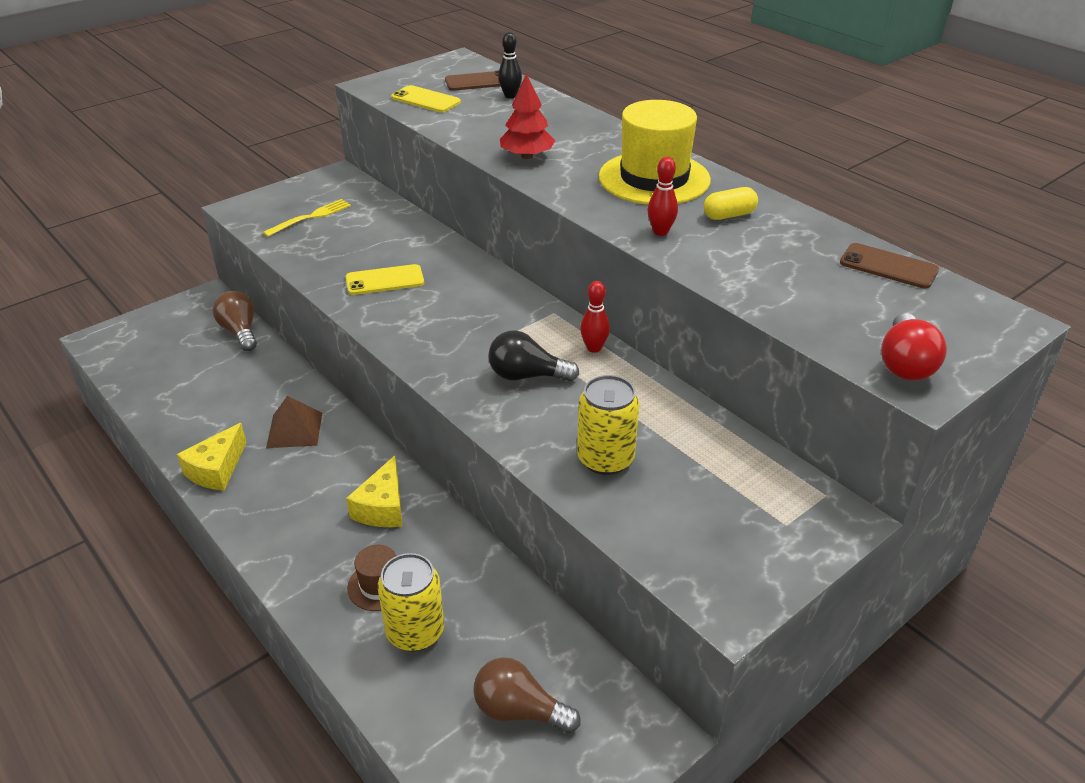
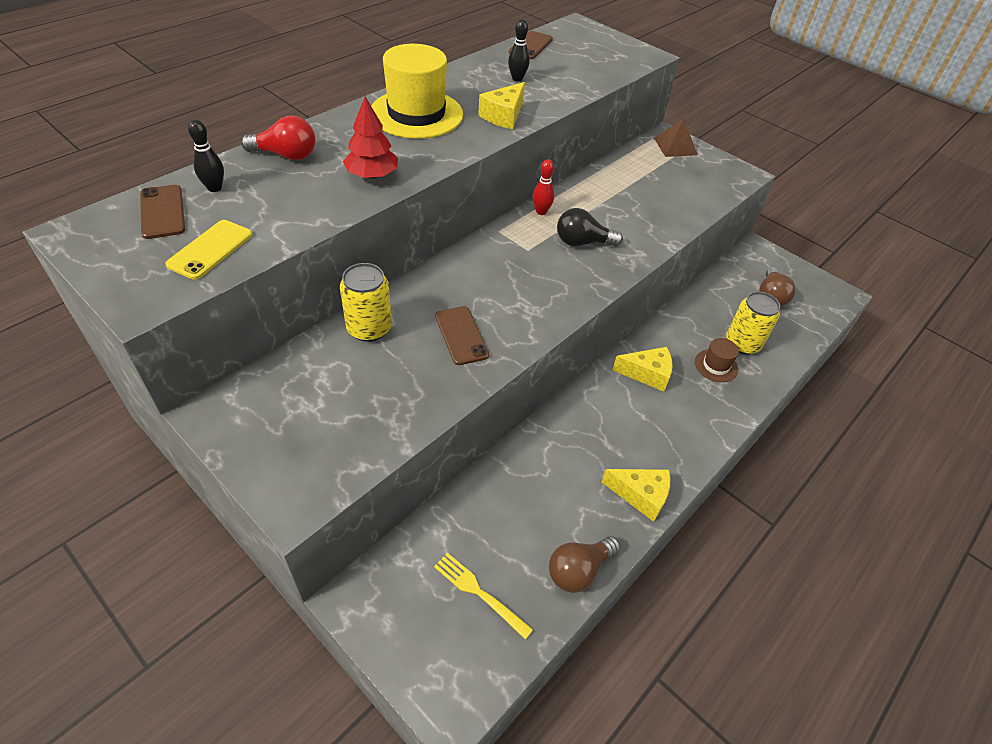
camera: 100 degrees left, 10 degrees up
brown light bulb [213,291,257,351] -> brown light bulb moved to [549,536,620,593]
yellow fork [263,199,351,237] -> yellow fork moved to [434,553,533,640]
brown pyramid [266,396,322,448] -> brown pyramid moved to [654,118,697,157]
yellow phone [346,264,424,295] -> brown phone [435,306,489,365]
black light bulb [488,330,579,382] -> black light bulb turned 90 degrees clockwise [557,208,623,246]
yellow can [577,375,639,475] -> yellow can moved to [340,263,392,342]
red bowling pin [648,157,678,236] -> yellow cheese [478,82,525,129]
yellow capsule [704,187,758,220] -> none
red light bulb [881,313,947,380] -> red light bulb moved to [241,115,316,160]
none -> black bowling pin [508,19,530,81]

